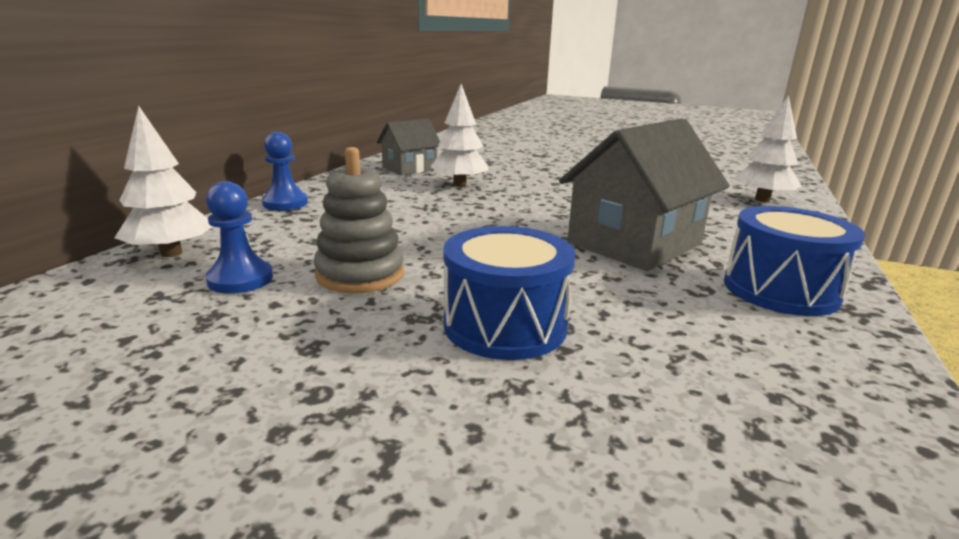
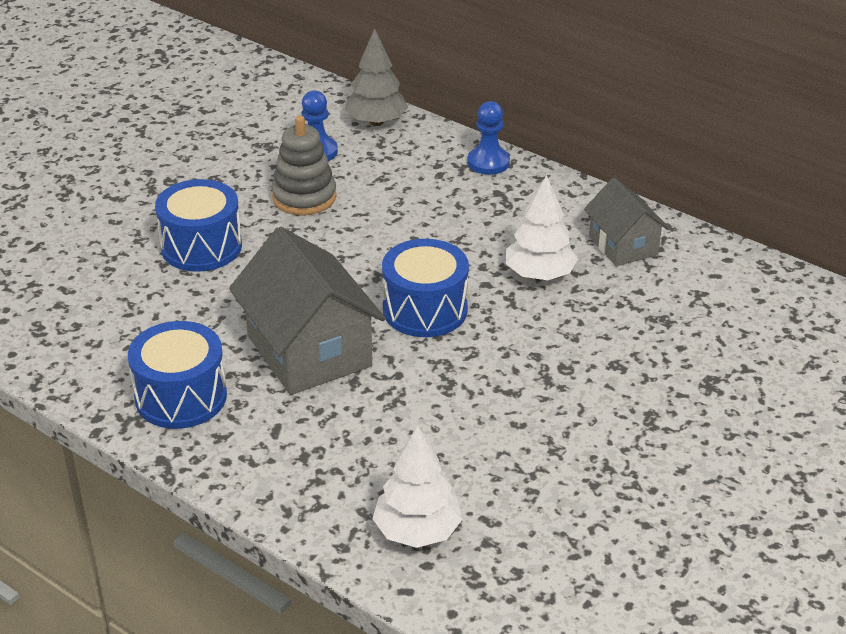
camera: 105 degrees right, 15 degrees up
white tree [115,106,213,257] -> grey tree [345,29,408,126]
none -> blue drum [382,239,469,337]

